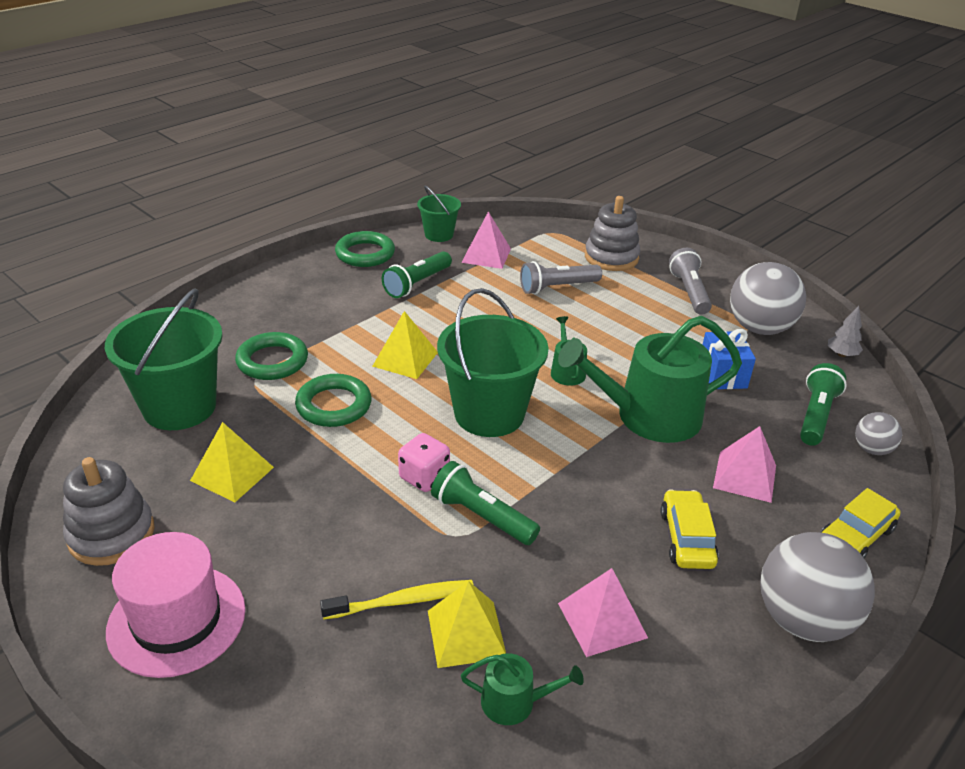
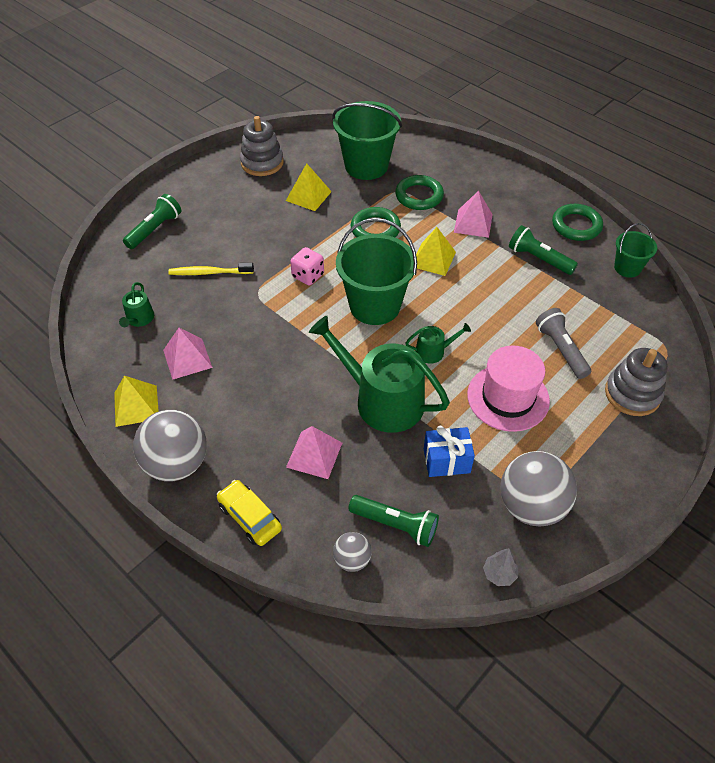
camera: 90 degrees right, 15 degrees up
pink hat [106,532,246,678] -> pink hat moved to [467,346,550,432]
yellow toothbrush [320,580,473,620] -> yellow toothbrush turned 105 degrees clockwise [168,263,254,275]
yellow pyramid [428,581,506,668] -> yellow pyramid moved to [114,376,159,427]
green flashlight [431,461,540,545] -> green flashlight moved to [123,194,181,249]
pink pyramid [461,212,511,269] -> pink pyramid moved to [454,191,493,238]
green watering can [558,316,742,443] -> green watering can turned 45 degrees counterclockwise [309,316,450,433]
yellow car [660,489,719,569] -> none
grey flashlight [669,248,712,315] -> none

